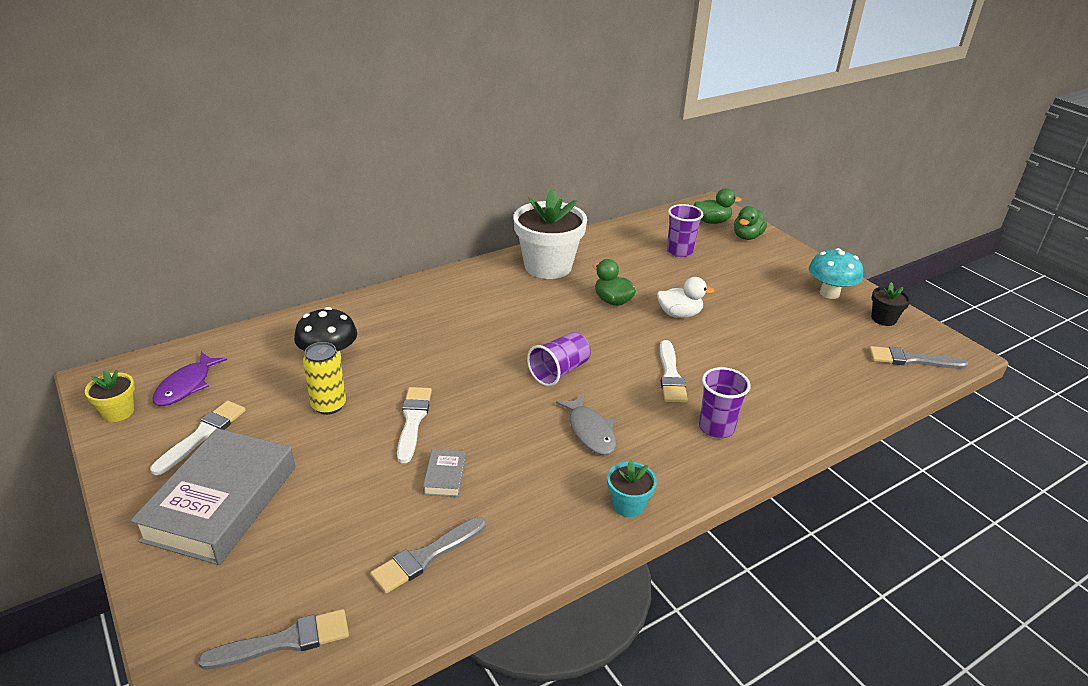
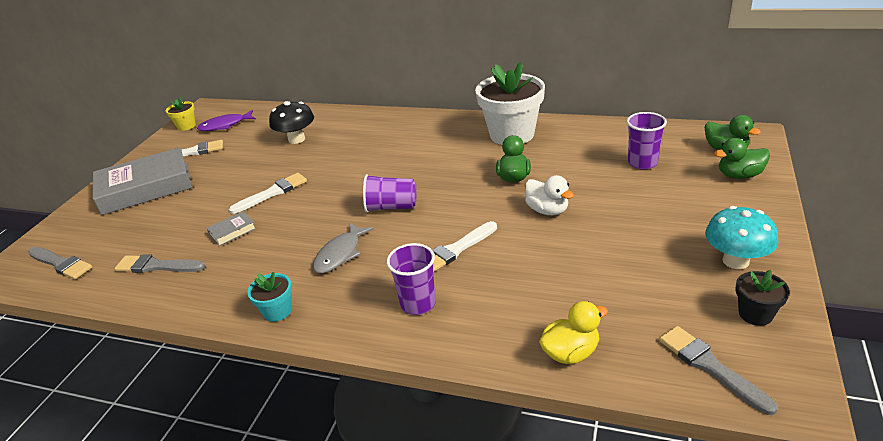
camera: 55 degrees right, 0 degrees up
yellow can [303,342,346,415] -> none
none -> yellow duck [539,301,608,364]

